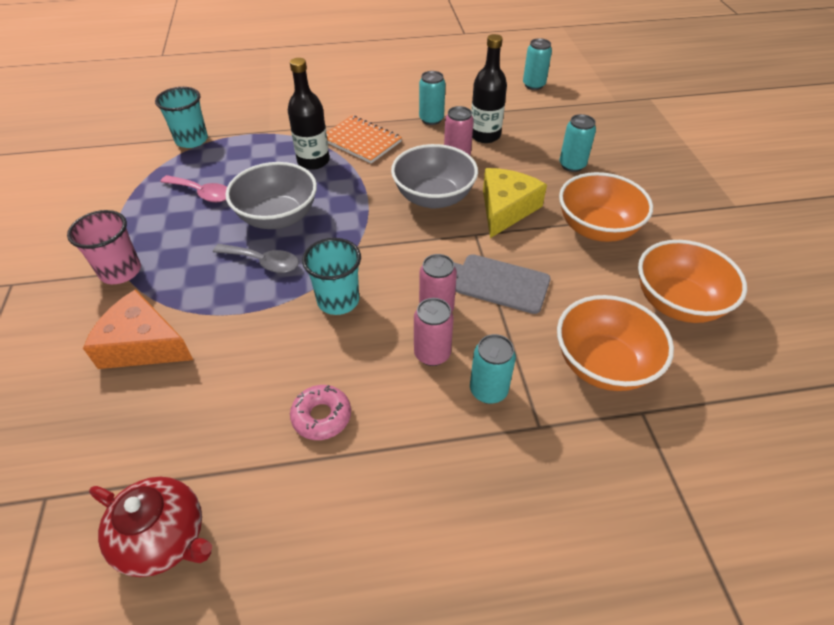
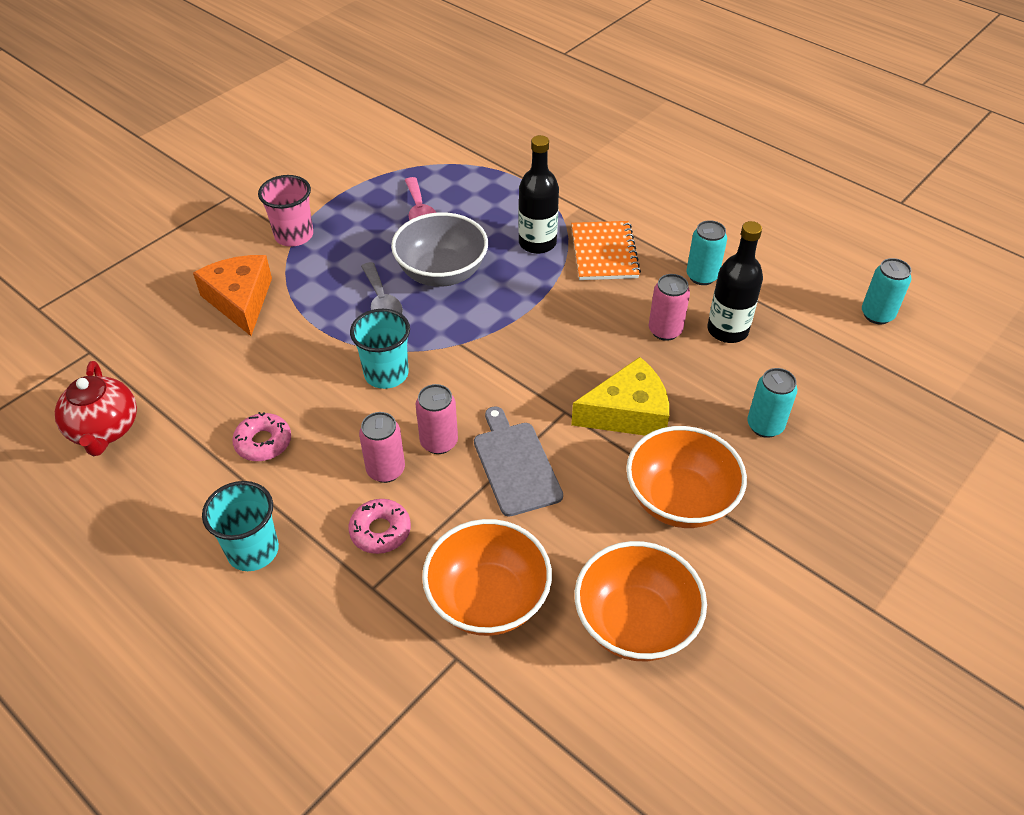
camera: 50 degrees right, 0 degrees up
turquoise cup [155,87,208,148] -> turquoise cup moved to [202,481,279,571]
grey bowl [391,144,478,209] -> none
turquoise can [470,334,516,404] -> pink donut [348,499,411,554]

